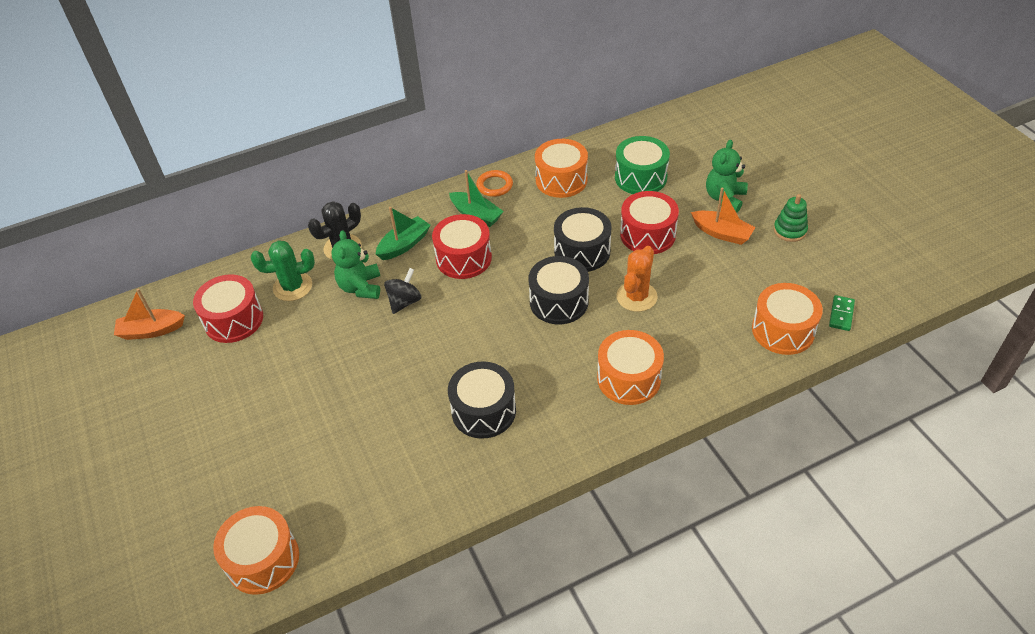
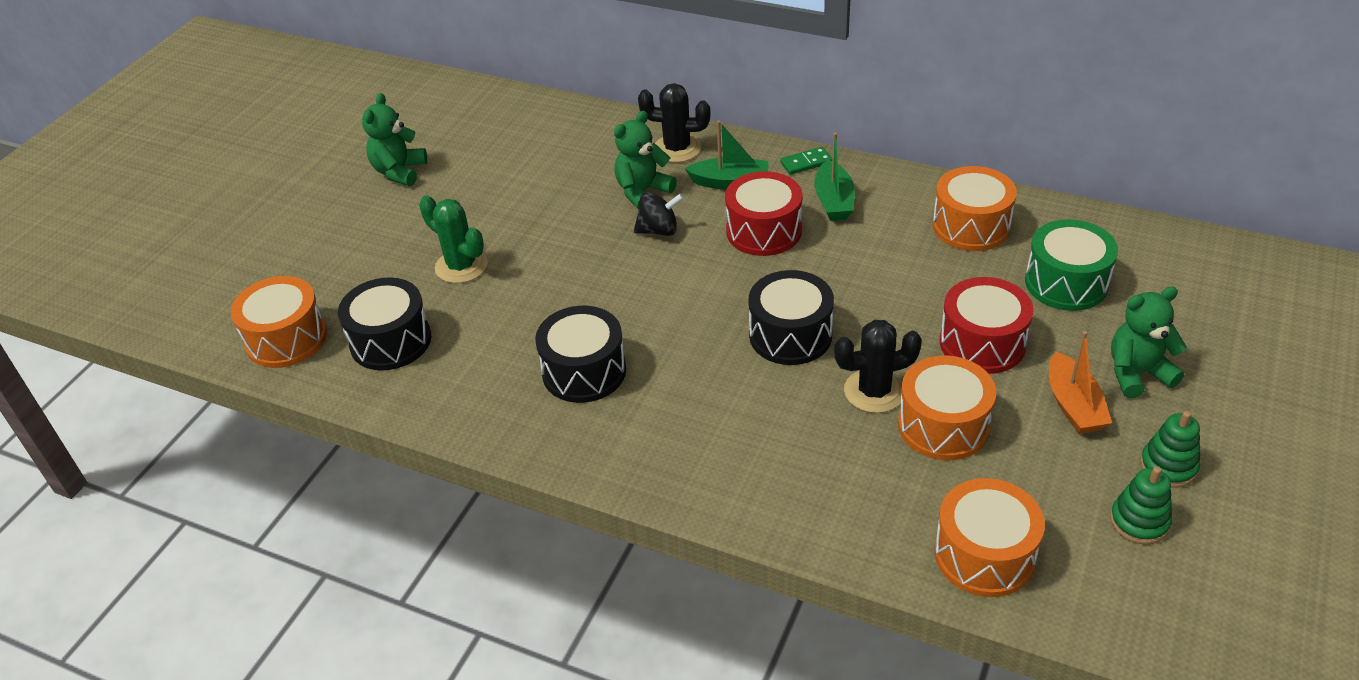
camera: 50 degrees right, 5 degrees down
orange boat [114,288,185,340] -> none
red drum [193,274,263,343] -> none
green cactus [251,240,315,301] -> green cactus moved to [419,195,488,283]
orange ring [476,170,513,197] -> none
black drum [554,207,612,272] -> black drum moved to [338,277,431,370]
orange drum [597,330,664,405] -> orange drum moved to [898,355,996,461]
orange cactus [616,246,658,312] -> black cactus [834,320,922,413]
green domino [829,295,855,331] -> green domino moved to [780,147,832,175]
none -> green teddy bear [362,93,427,186]
none -> green stacking toy [1110,466,1172,545]

